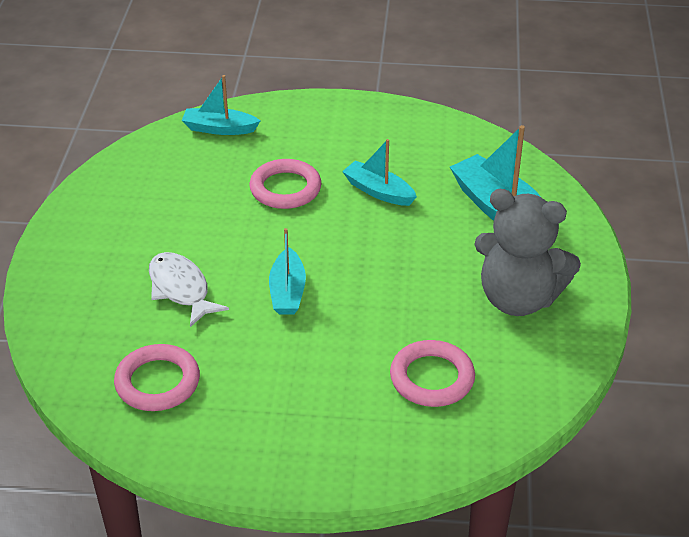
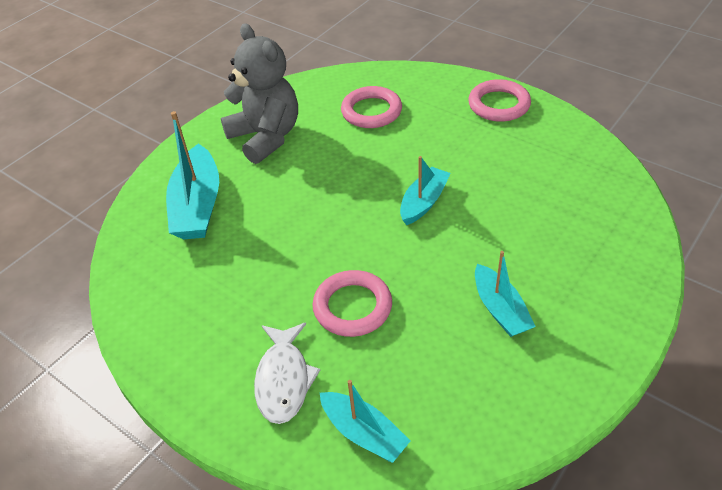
camera: 145 degrees left, 5 degrees up
pink ring [114,344,200,411] -> pink ring moved to [468,79,531,122]
white fish [149,252,229,327] -> white fish moved to [254,322,320,424]
turquoise boat [342,139,417,206] -> turquoise boat moved to [475,251,536,337]

